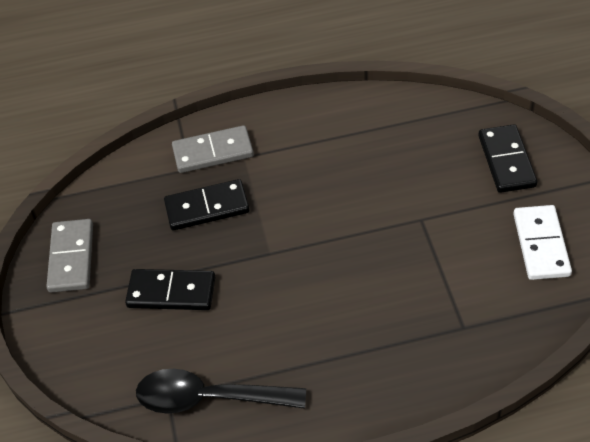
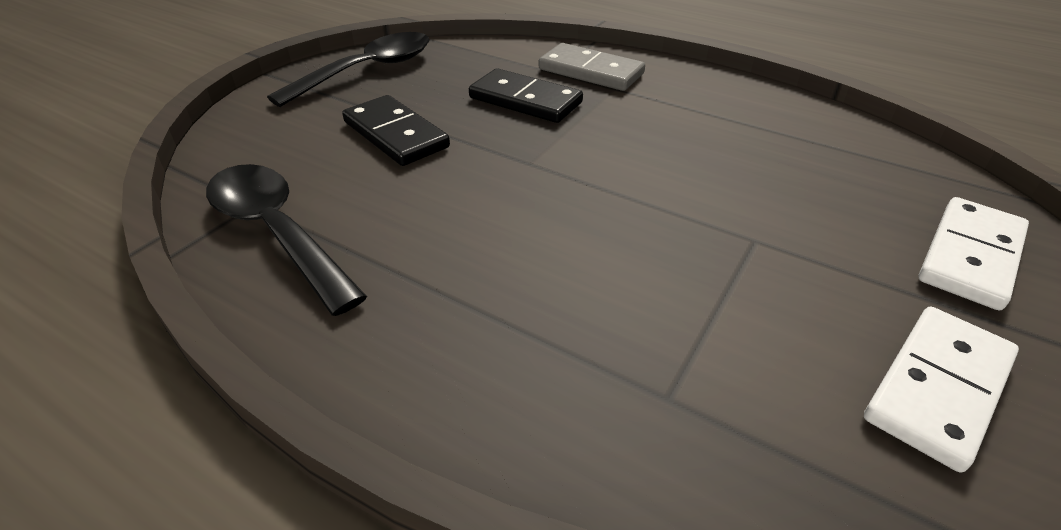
camera: 40 degrees right, 10 degrees down
grey domino [46,219,93,293] -> black spoon [267,32,429,107]
black domino [478,124,537,193] -> white domino [918,197,1029,310]

